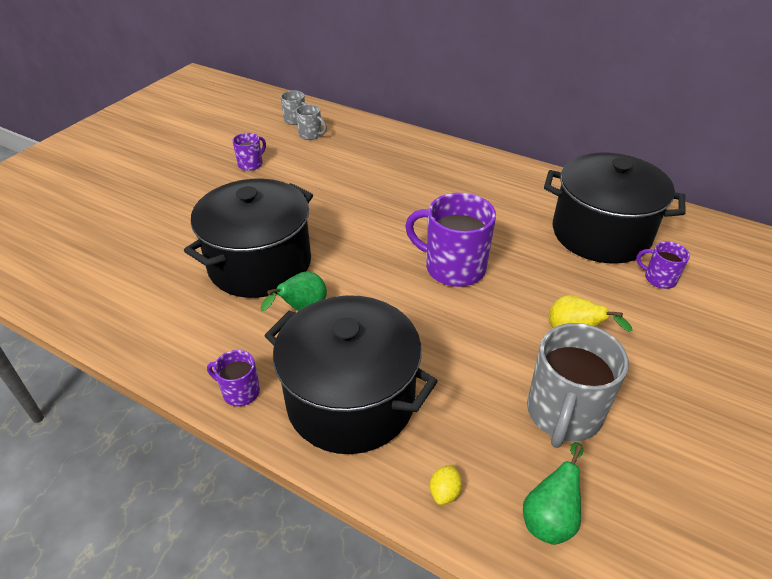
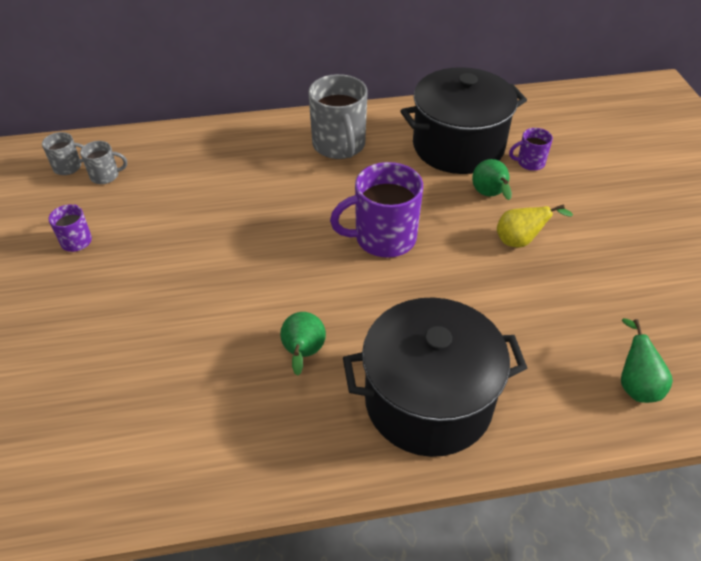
camera: 40 degrees left, 5 degrees up
black pot [184,179,313,298] -> none
purple mug [207,350,260,406] -> none
yellow lemon [430,465,462,505] -> none
grey mug [527,323,629,448] -> grey mug moved to [308,74,368,159]
none -> green pear [472,159,512,200]

